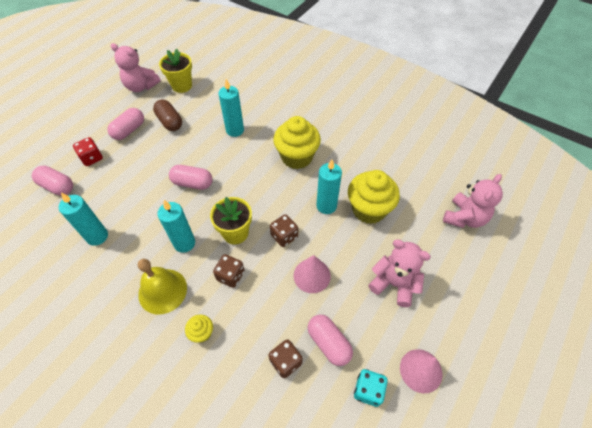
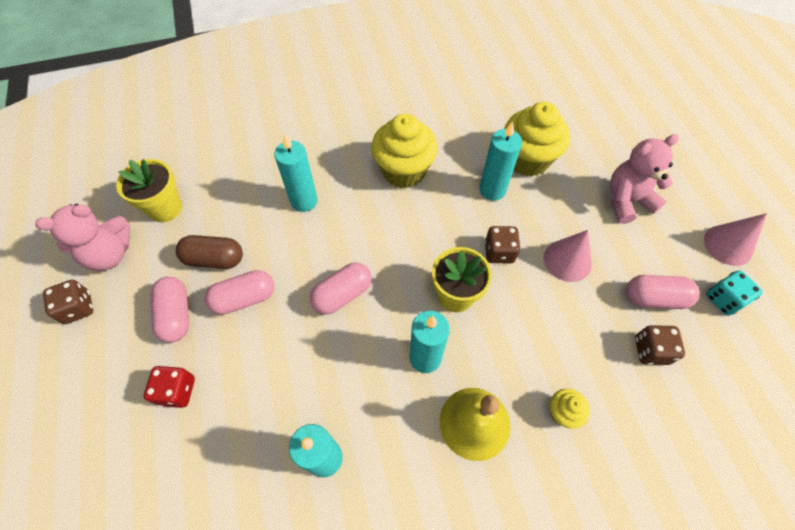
camera: 50 degrees left, 5 degrees up
pink capsule [32,166,73,196] -> pink capsule moved to [205,270,274,315]
brown dice [213,254,245,288] -> brown dice moved to [43,280,93,324]
pink teddy bear [443,174,503,228] -> none

